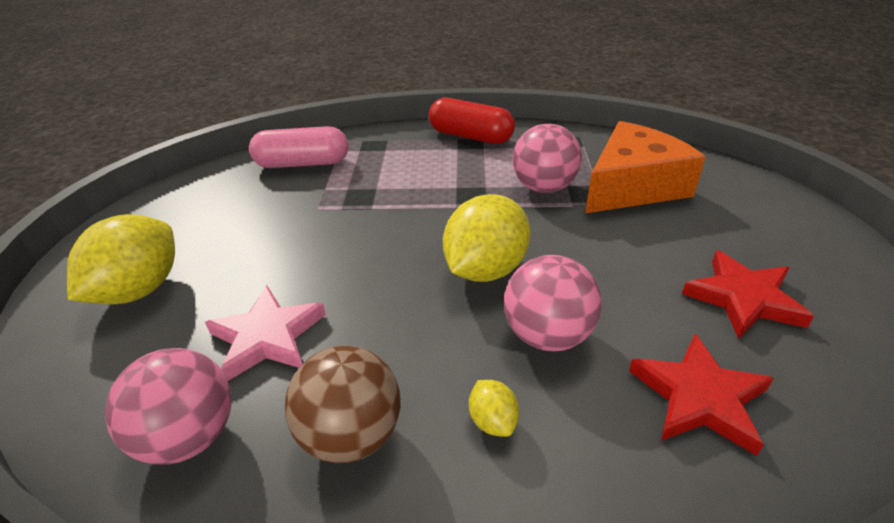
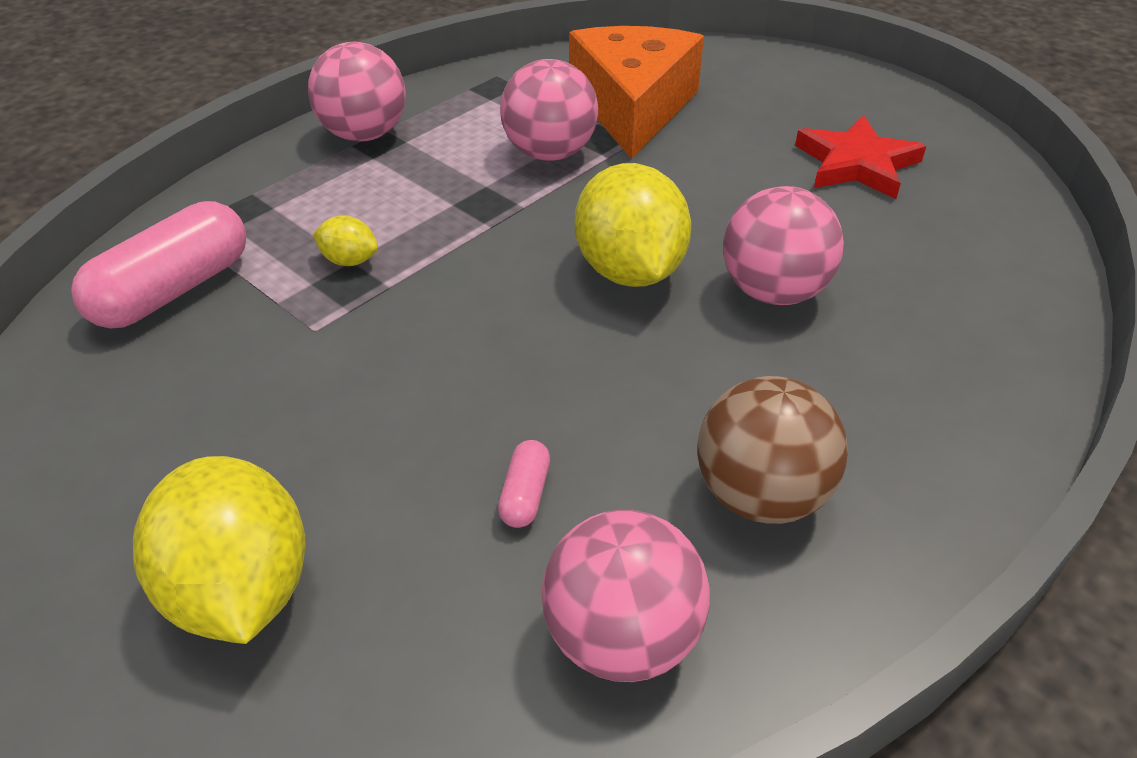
camera: 50 degrees left, 5 degrees up
pink star [205,286,326,381] -> pink capsule [498,440,550,528]
red capsule [429,98,515,144] -> pink ball [308,42,406,141]
yellow lemon [469,380,519,437] -> yellow lemon moved to [313,215,378,266]
red star [629,333,774,456] -> none

